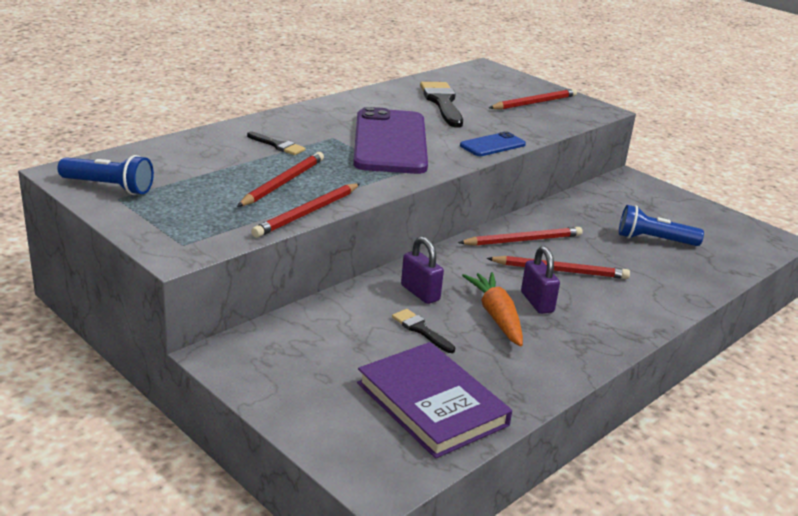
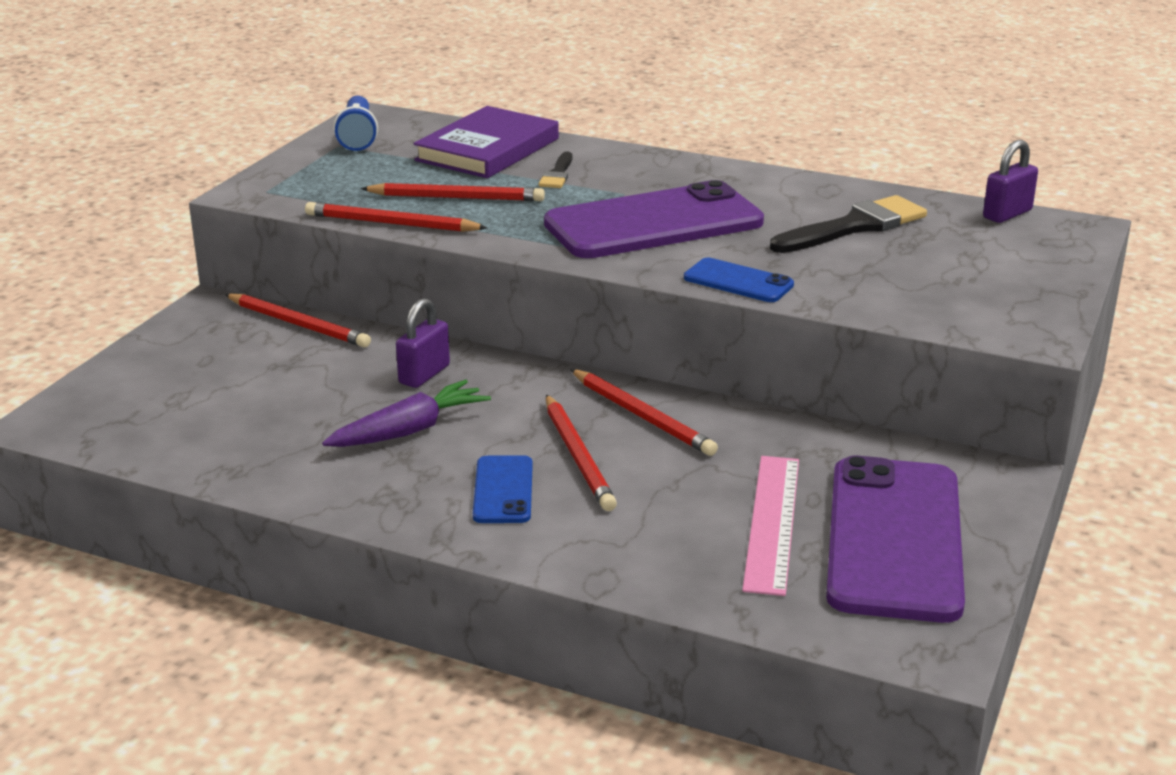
camera: 70 degrees right, 0 degrees up
purple book [357,342,512,459] -> purple book moved to [413,106,559,178]
black brush [392,309,455,353] -> none
orange carrot [462,272,523,347] -> purple carrot [322,379,491,447]
red pencil [489,88,577,110] -> red pencil moved to [225,294,371,347]
purple padlock [521,246,560,314] -> purple padlock moved to [983,140,1038,223]
blue flashlight [619,205,704,246] -> pink ruler [742,456,799,596]
none -> blue phone [473,455,533,523]
none -> purple phone [826,456,965,623]

